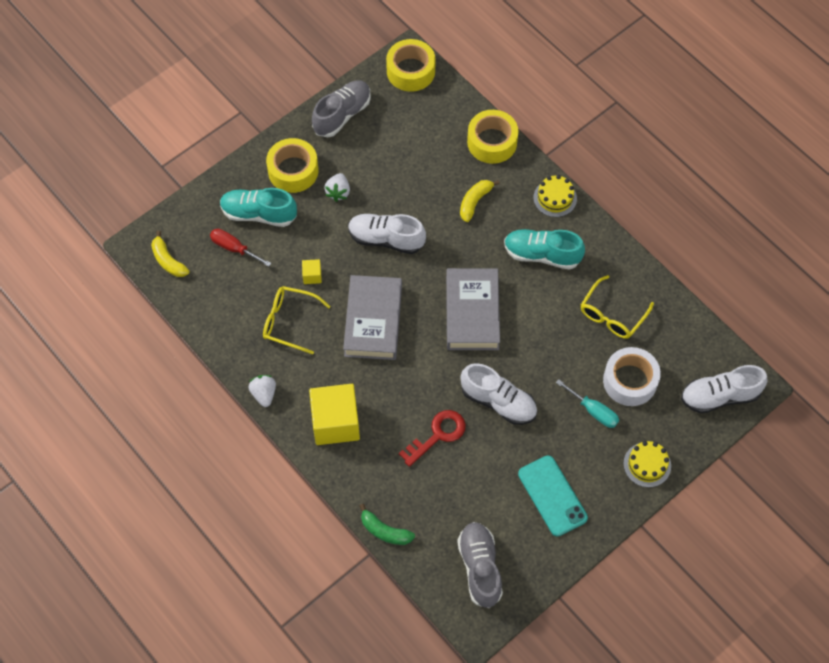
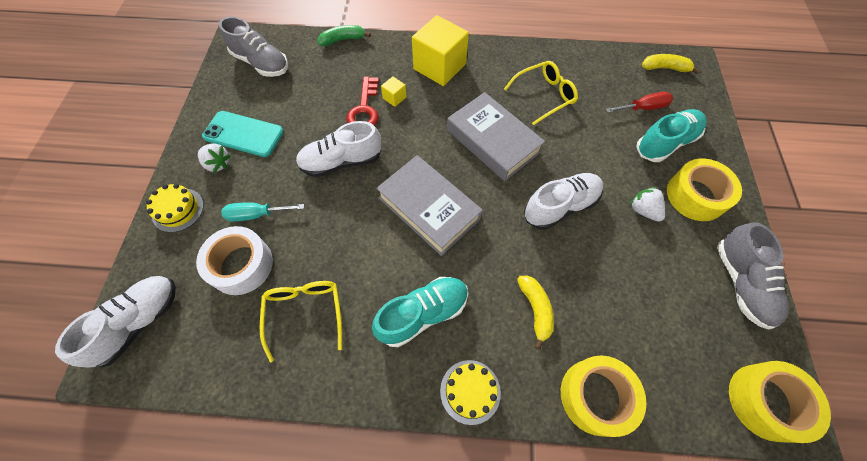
camera: 135 degrees right, 0 degrees up
white strawberry [248,375,276,407] -> white strawberry moved to [198,144,231,173]
yellow cube [302,259,322,284] -> yellow cube moved to [381,76,406,107]

